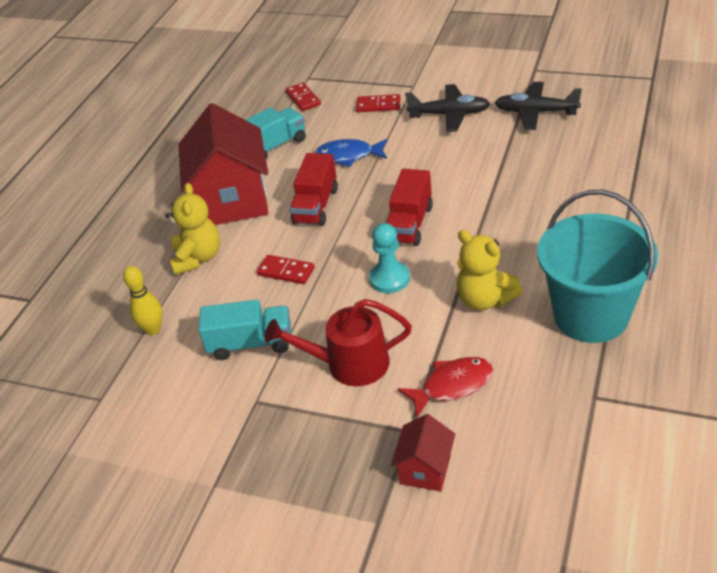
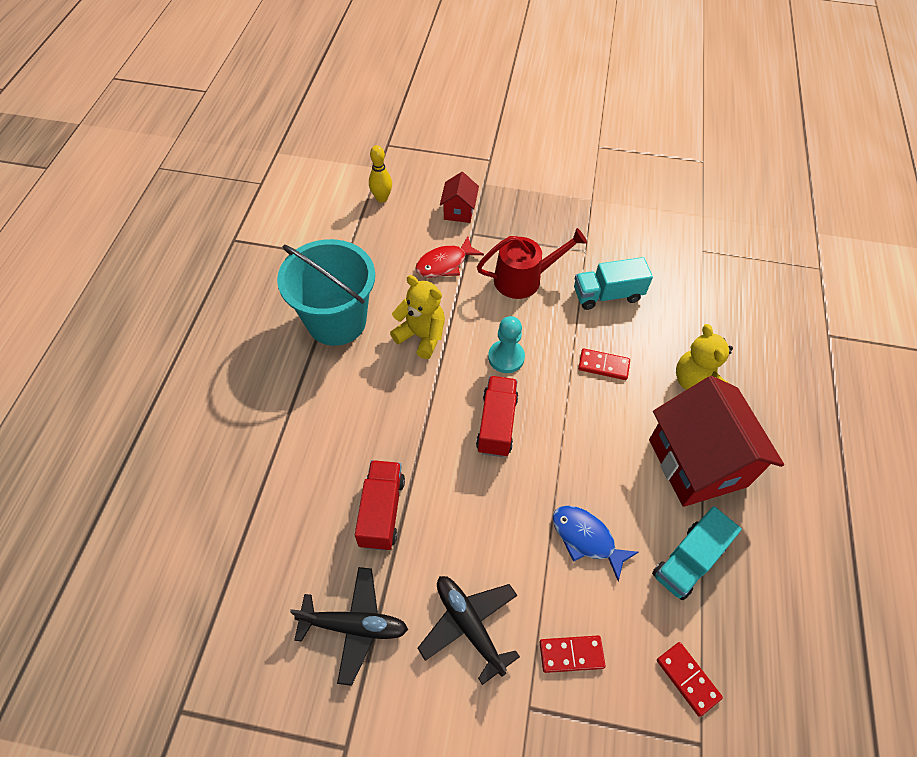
camera: 165 degrees right, 15 degrees up
yellow bowling pin [123,266,162,335] -> yellow bowling pin moved to [369,145,392,203]
red truck [290,153,338,226] -> red truck moved to [355,460,405,551]
blue fish [315,139,387,167] -> blue fish turned 135 degrees counterclockwise [553,505,639,582]
black plane [405,84,490,132] -> black plane turned 60 degrees clockwise [417,576,520,685]

